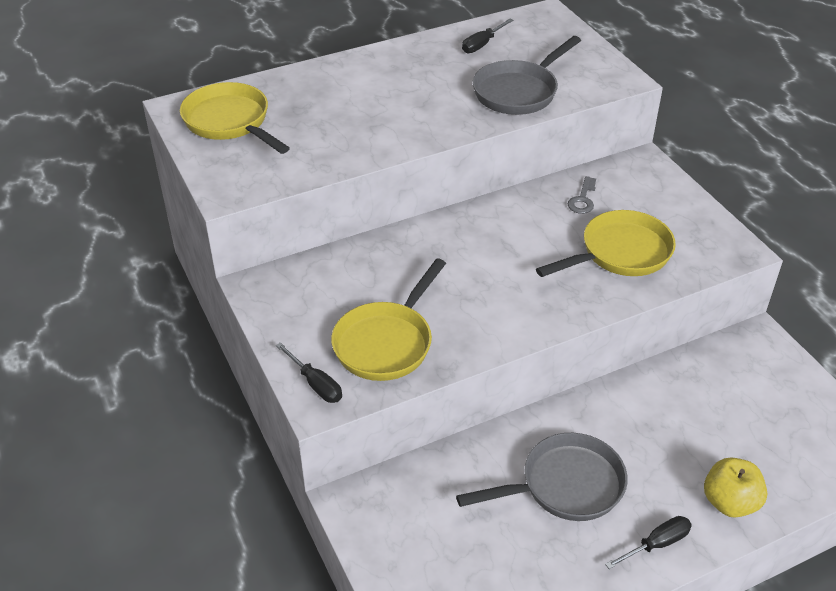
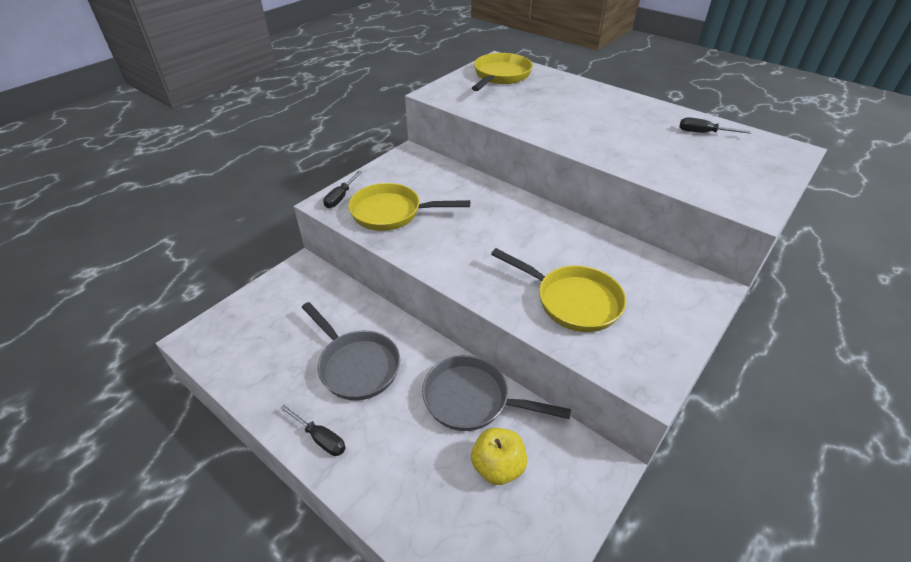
camera: 65 degrees right, 0 degrees up
grey pan [473,36,581,115] -> grey pan moved to [422,355,571,431]
grey key [568,176,596,214] -> none
yellow apple [704,458,767,518] -> yellow apple moved to [471,428,527,485]

